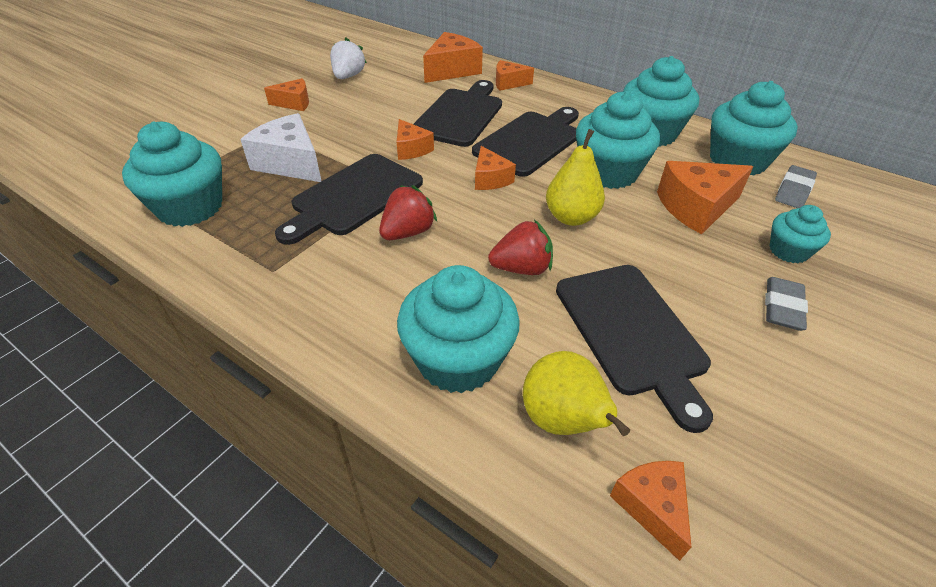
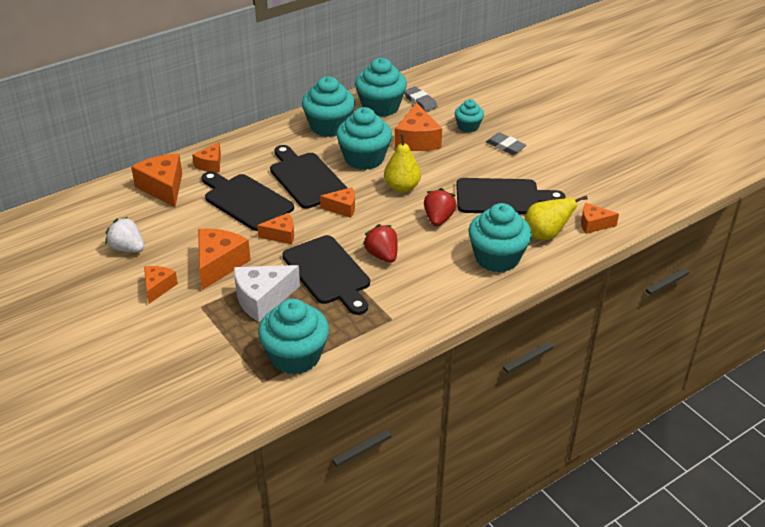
camera: 70 degrees left, 5 degrees down
none -> orange cheese [198,229,251,290]

